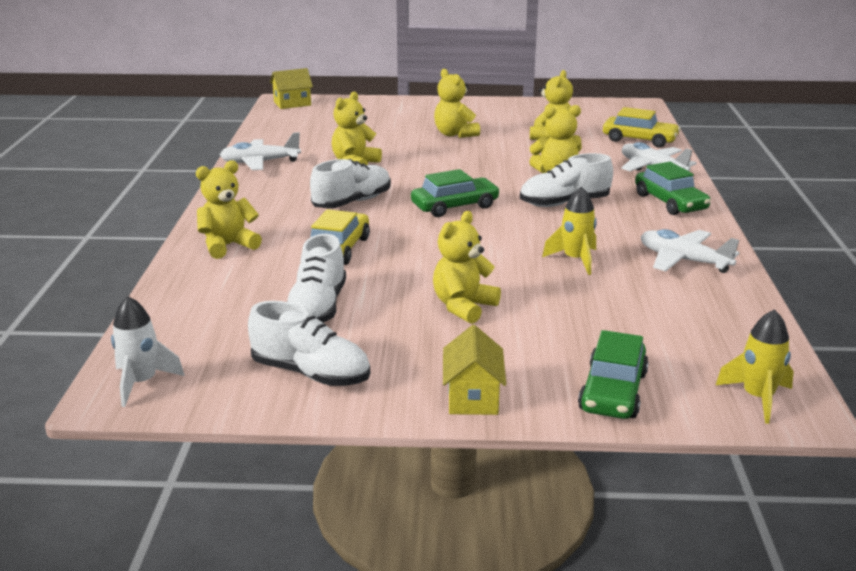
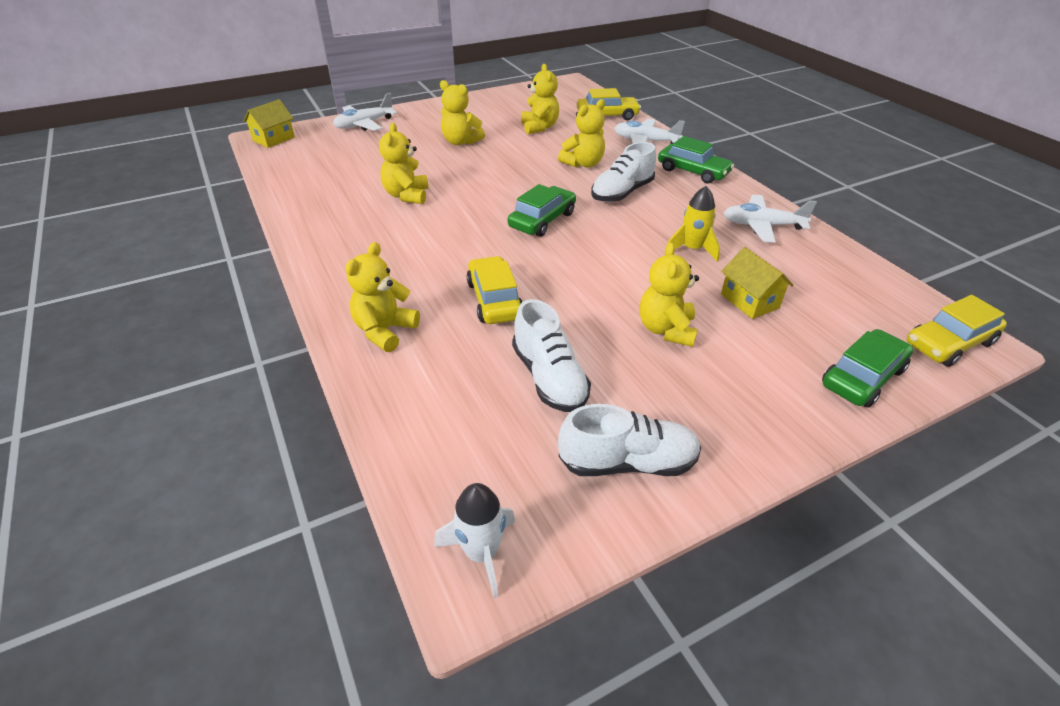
camera: 30 degrees left, 15 degrees up
white plane [220,132,301,170] -> white plane moved to [333,93,397,131]
white shoe [310,159,391,208] -> none
yellow house [443,325,506,415] -> yellow house moved to [721,247,794,319]
green car [578,330,649,419] -> green car turned 120 degrees counterclockwise [822,329,913,408]
yellow rocket [716,309,794,424] -> yellow car [907,295,1007,367]

